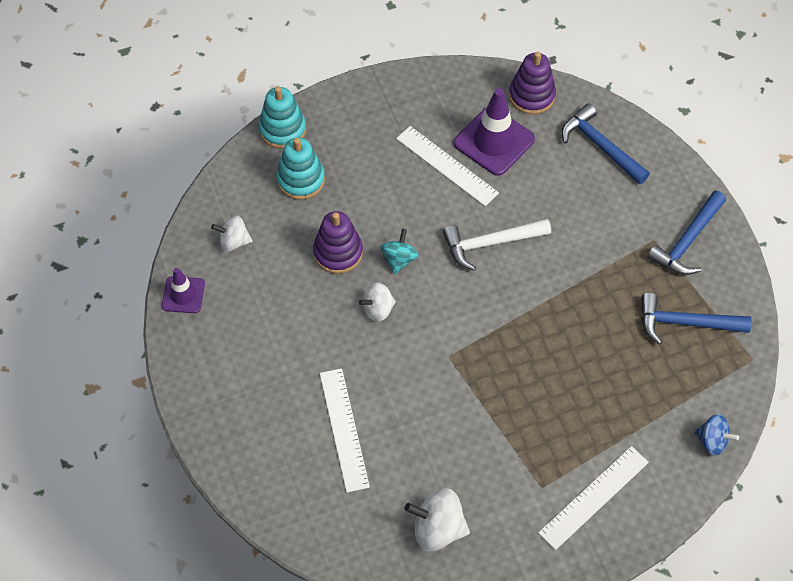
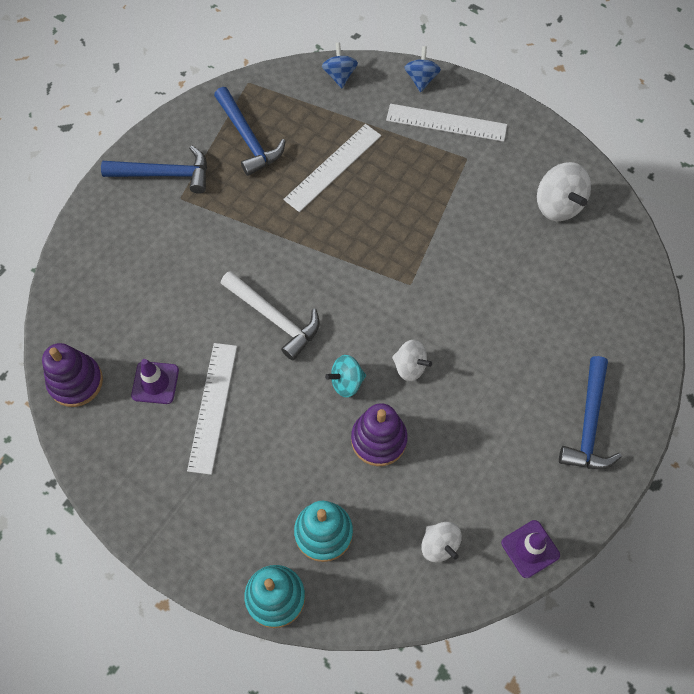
camera: 125 degrees left, 5 degrees up
white ruler [320,368,370,493] -> white ruler moved to [283,124,381,212]
purple traffic cone [454,88,535,176] -> purple traffic cone [131,359,179,404], size x0.58
blue hammer [562,103,650,184] -> blue hammer moved to [559,356,622,469]
none -> blue spinning top [404,46,441,92]

